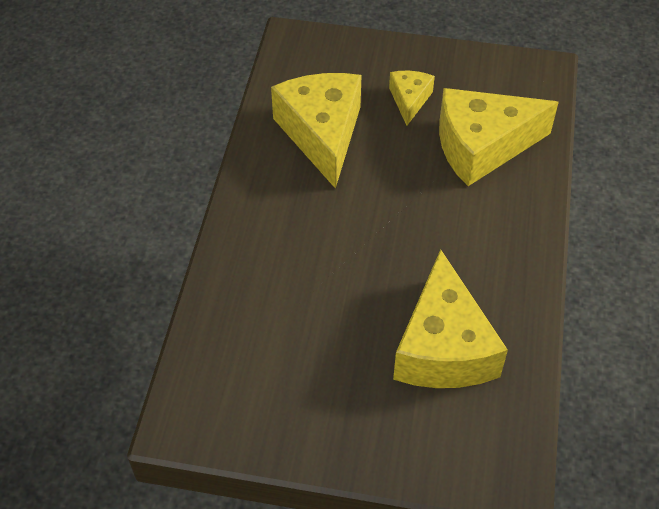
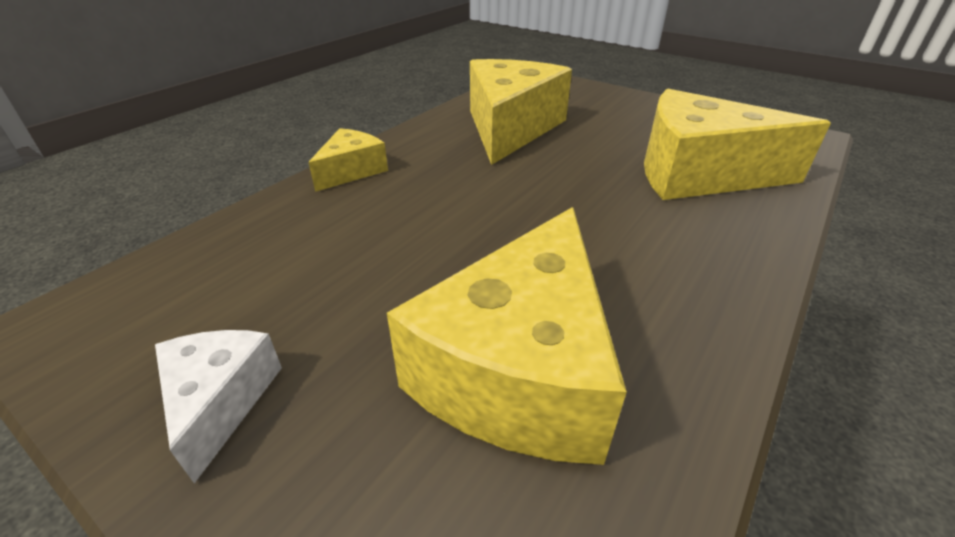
camera: 25 degrees right, 15 degrees down
yellow cheese [389,71,435,126] -> yellow cheese moved to [308,128,388,192]
none -> white cheese [155,330,282,484]

